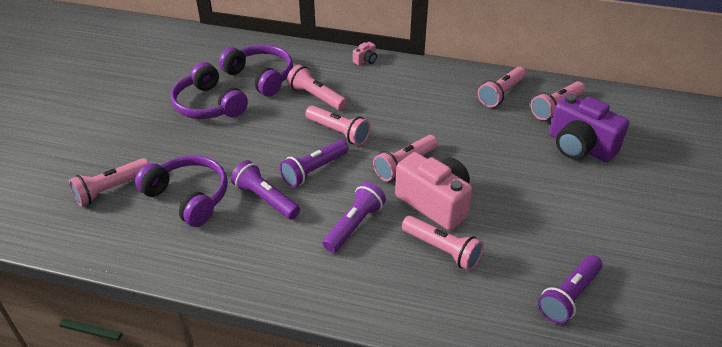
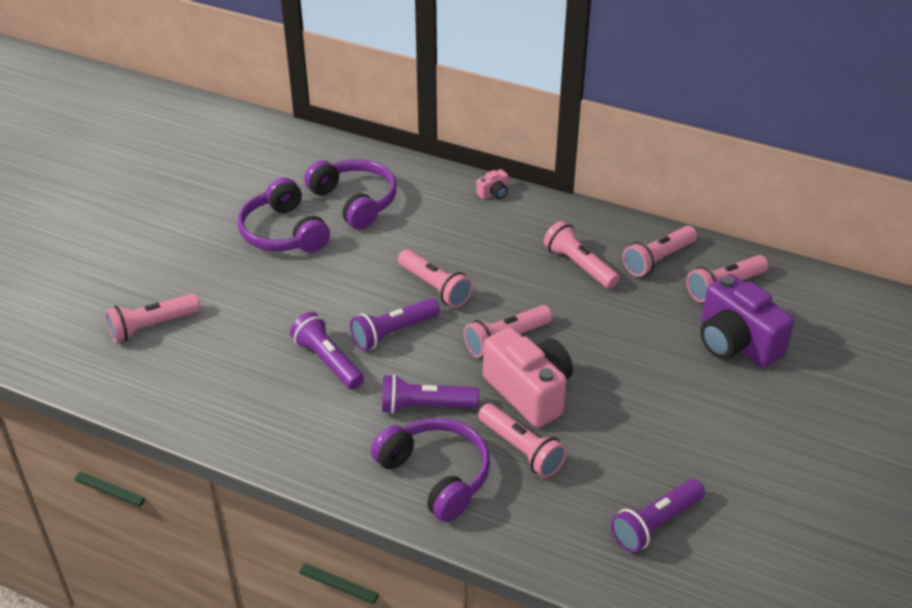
camera: 10 degrees right, 0 degrees up
purple headphones [135,155,228,227] -> purple headphones moved to [371,418,490,522]
pink flashlight [287,64,347,110] -> pink flashlight moved to [543,221,620,289]
purple flashlight [323,182,386,253] -> purple flashlight turned 135 degrees counterclockwise [382,374,479,414]

